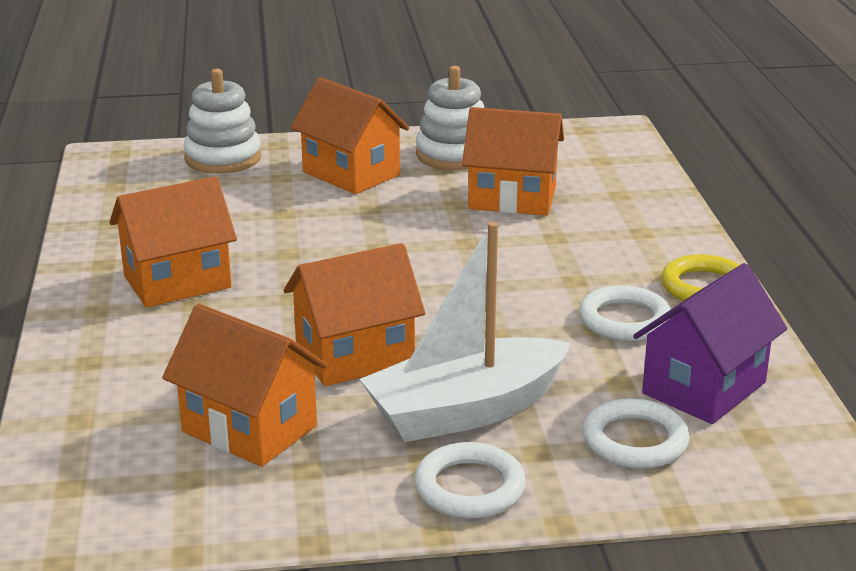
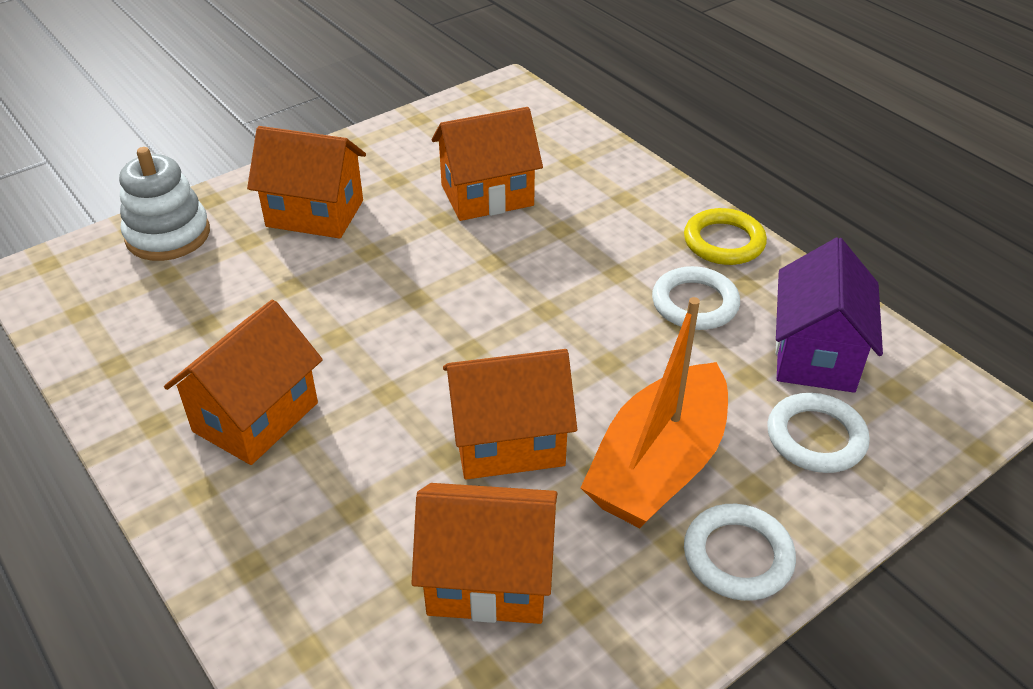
camera: 30 degrees left, 15 degrees up
orange house [283,243,425,386] -> orange house turned 45 degrees clockwise [443,349,577,480]
white boat [360,222,571,442] -> orange boat [580,297,728,528]
white stacking toy [416,66,484,170] -> none

